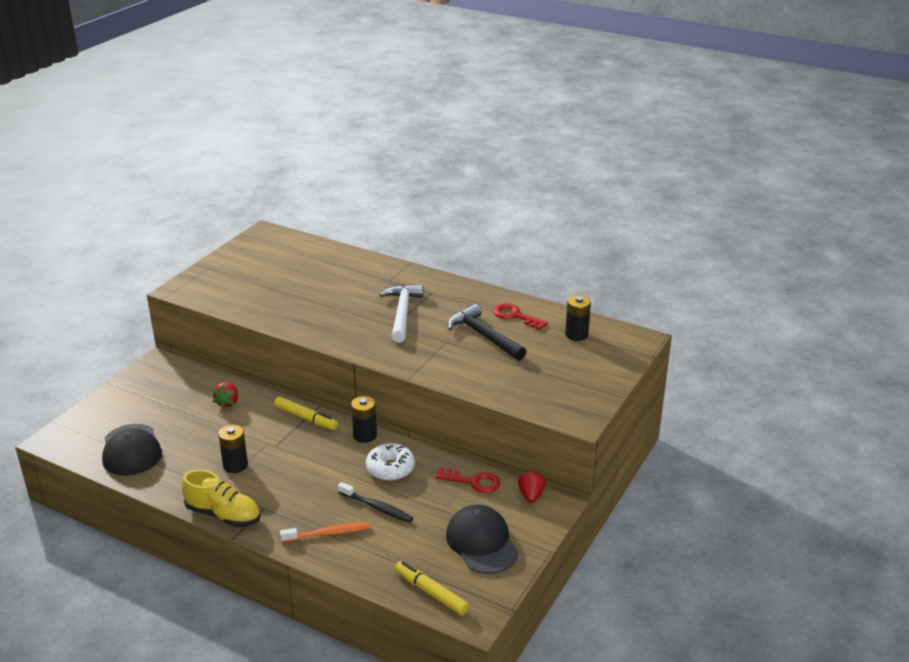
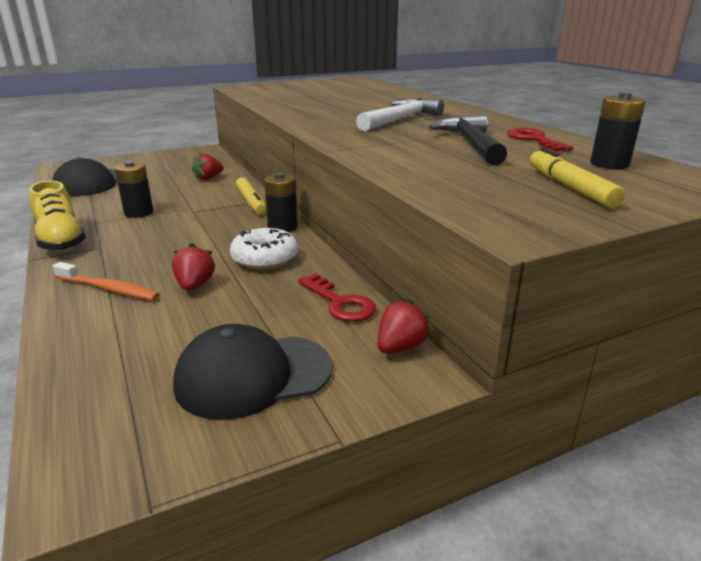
camera: 35 degrees right, 5 degrees down
black toothbrush [338,482,413,523] -> red strawberry [172,243,216,291]
yellow marker [395,561,469,615] -> yellow marker moved to [530,147,625,208]
black cap [446,505,519,574] -> black cap turned 120 degrees counterclockwise [173,324,333,420]

